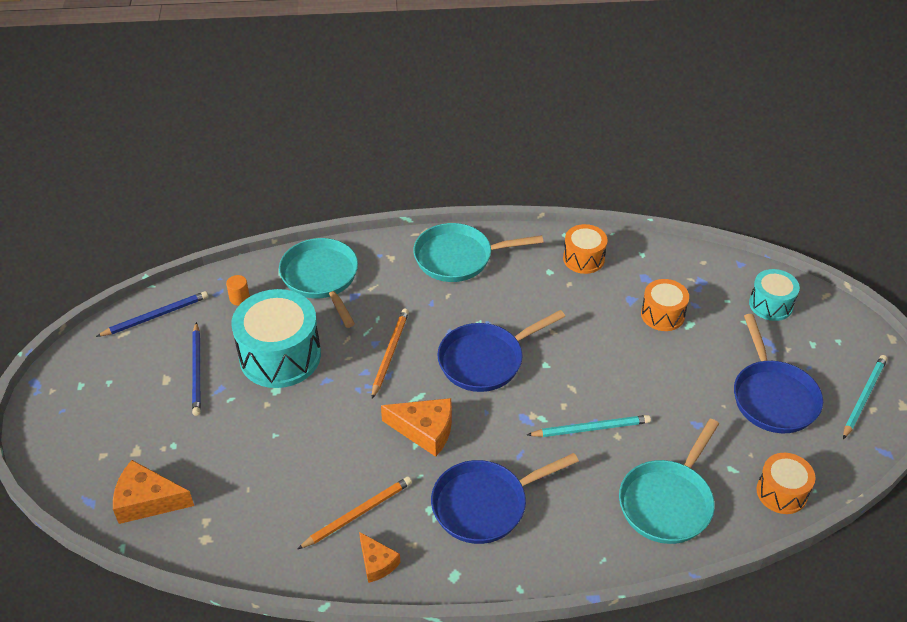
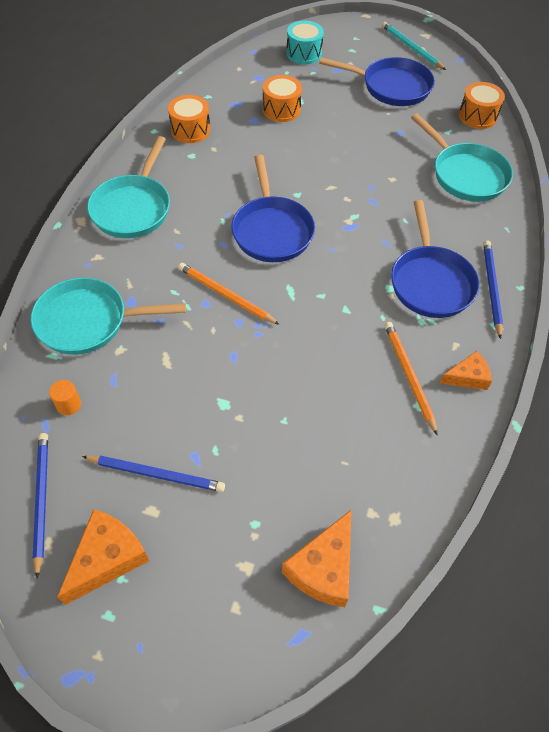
camera: 70 degrees left, 10 degrees up
turquoise drum [232,289,321,388] -> none
orange cheese [381,398,452,457] -> orange cheese moved to [57,509,149,605]
turquoise pencil [527,415,651,437] -> none
none -> blue pencil [483,241,503,339]

